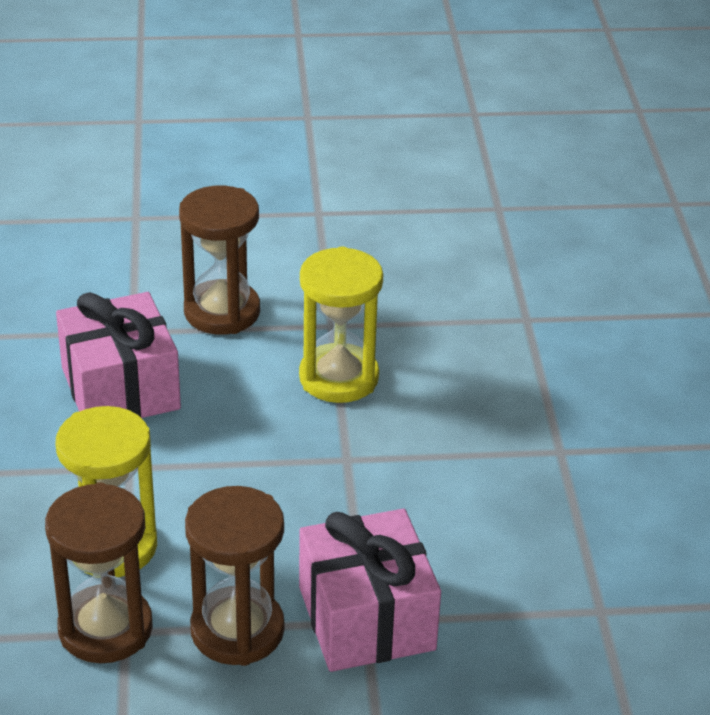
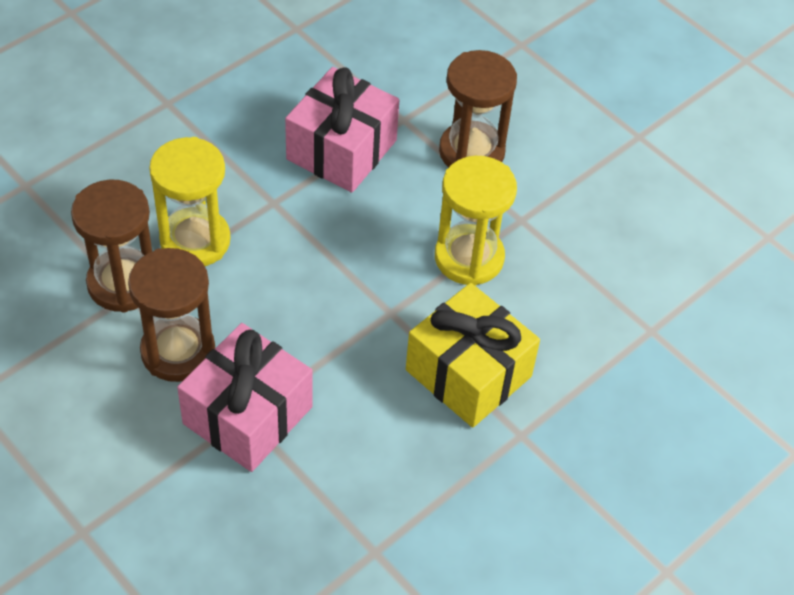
camera: 50 degrees right, 15 degrees up
none -> yellow gift [406,283,540,428]

